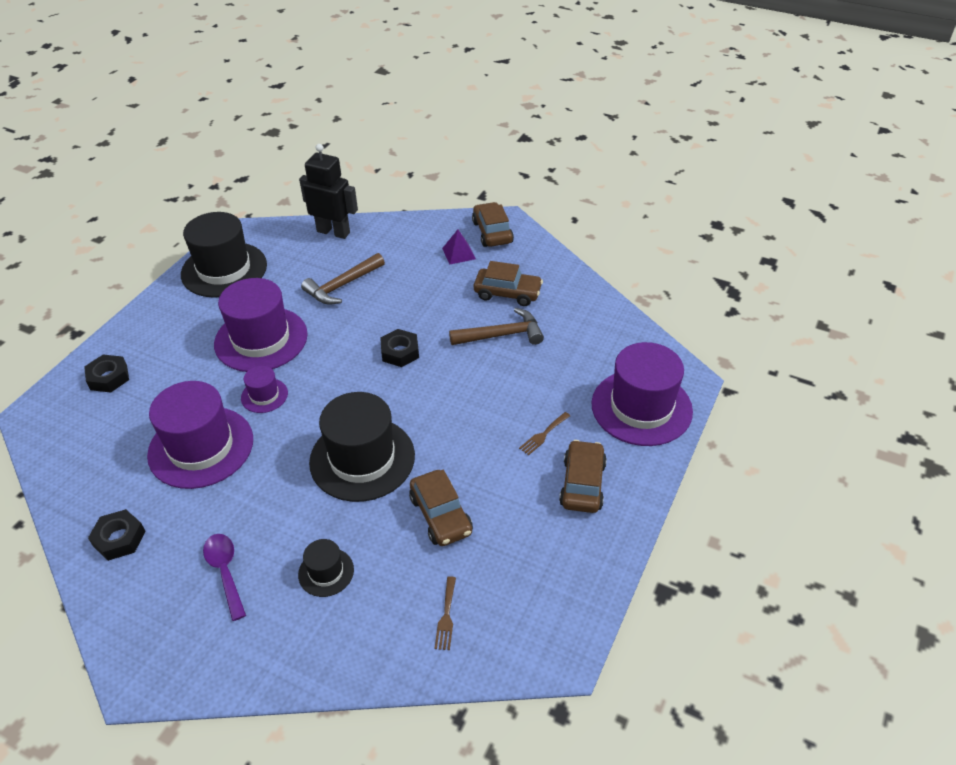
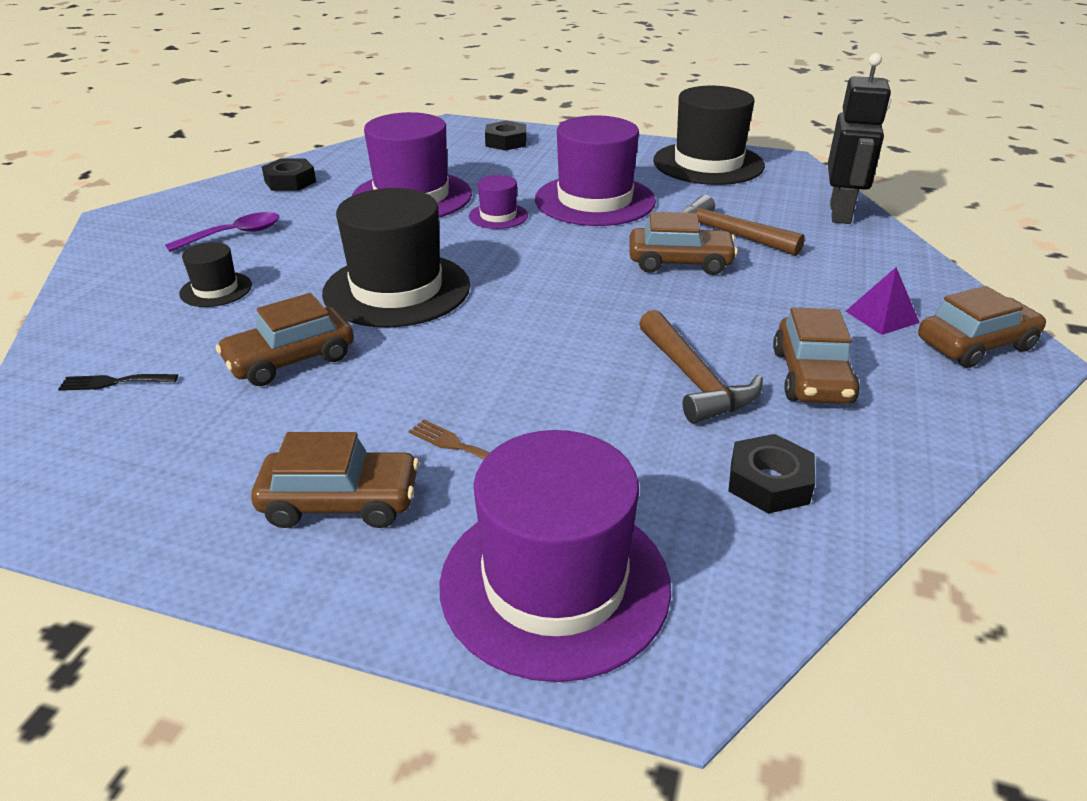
camera: 80 degrees right, 10 degrees down
black nut [380,329,419,367] -> black nut moved to [728,434,815,514]
brown fork [434,576,456,650] -> black fork [58,374,178,391]
none -> brown car [629,212,738,275]

